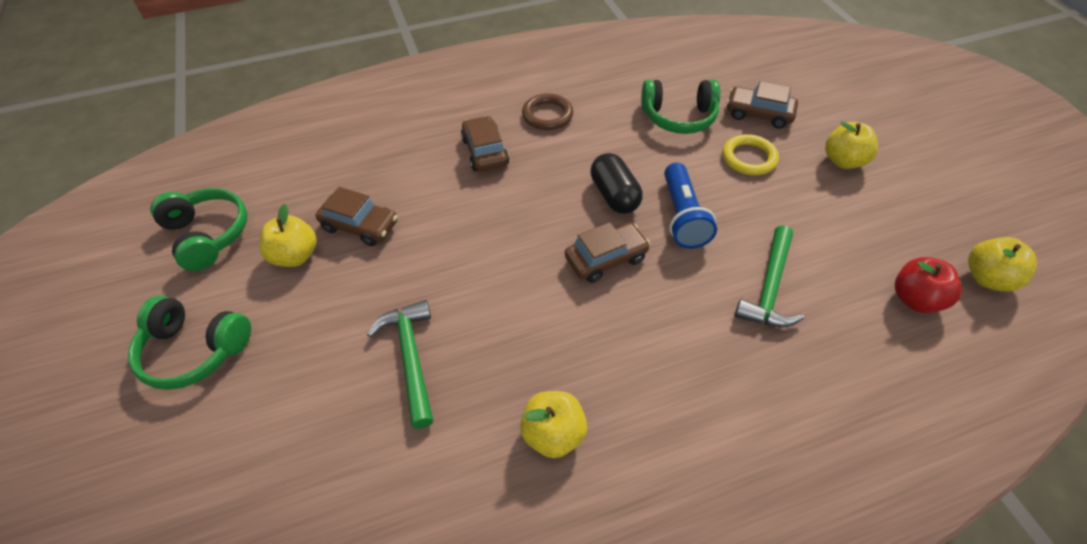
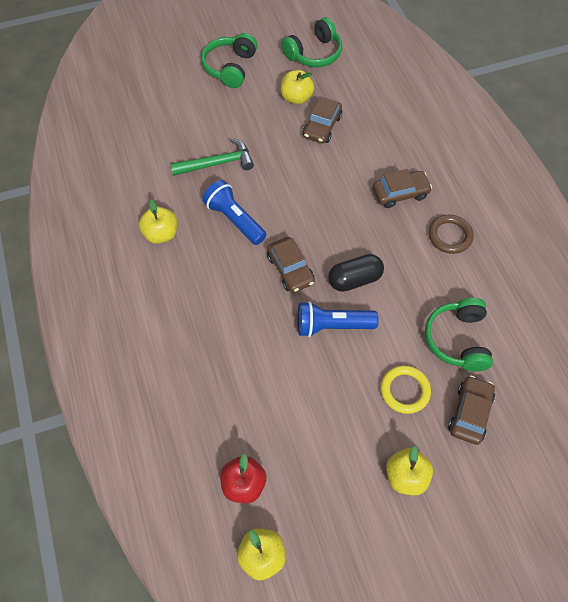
camera: 90 degrees right, 10 degrees up
green hammer [735,225,804,327] -> none
none -> blue flashlight [202,180,267,245]

